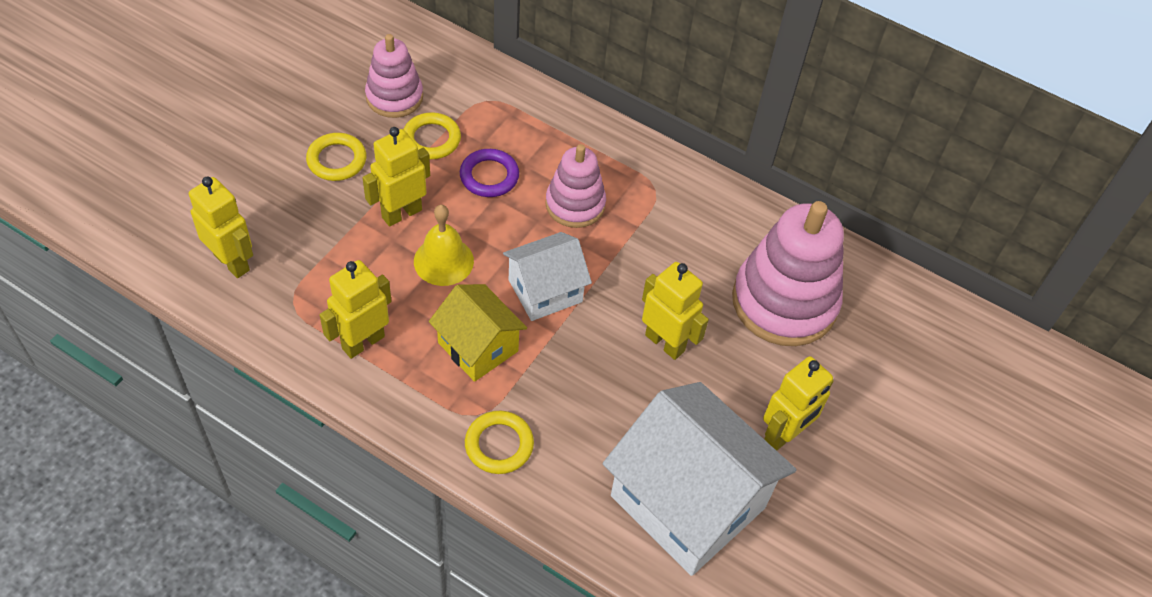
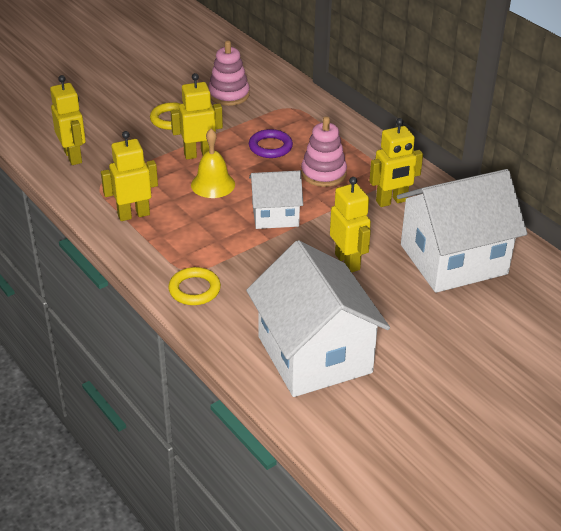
camera: 25 degrees right, 15 degrees down
yellow ring [403,112,461,159] -> none
yellow house [429,284,527,382] -> none
pink stacking toy [732,201,844,346] -> white house [397,169,527,293]
yellow robot [763,356,834,451] -> yellow robot moved to [369,118,423,207]

